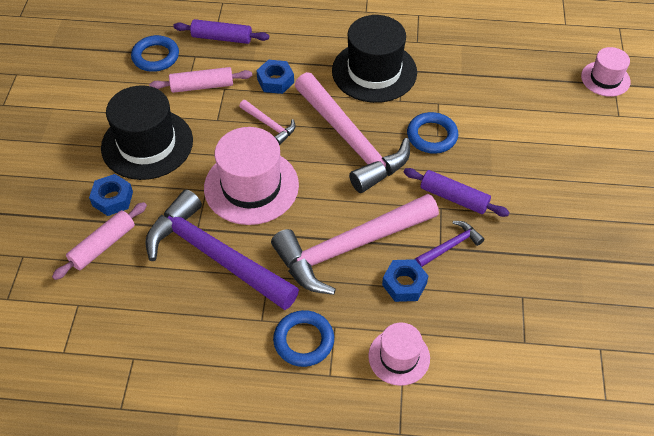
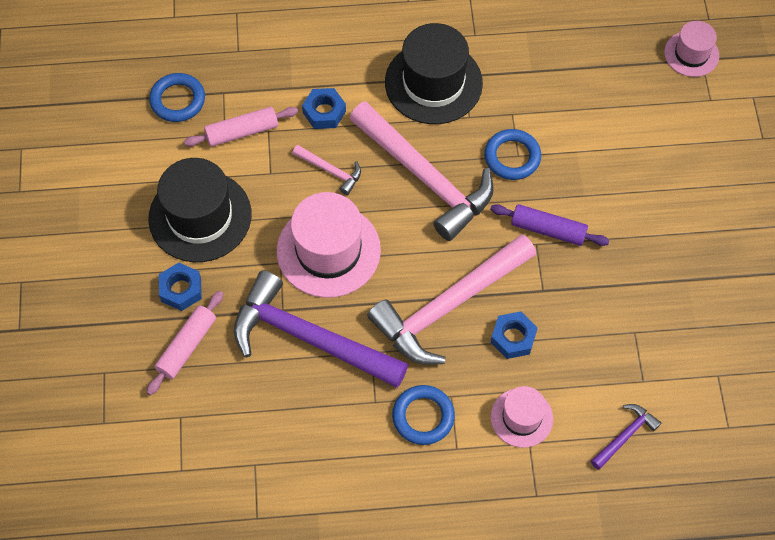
camera: 10 degrees left, 10 degrees up
purple rolling pin [173,19,269,44] -> none
purple hammer [415,221,484,267] -> purple hammer moved to [591,404,661,470]

